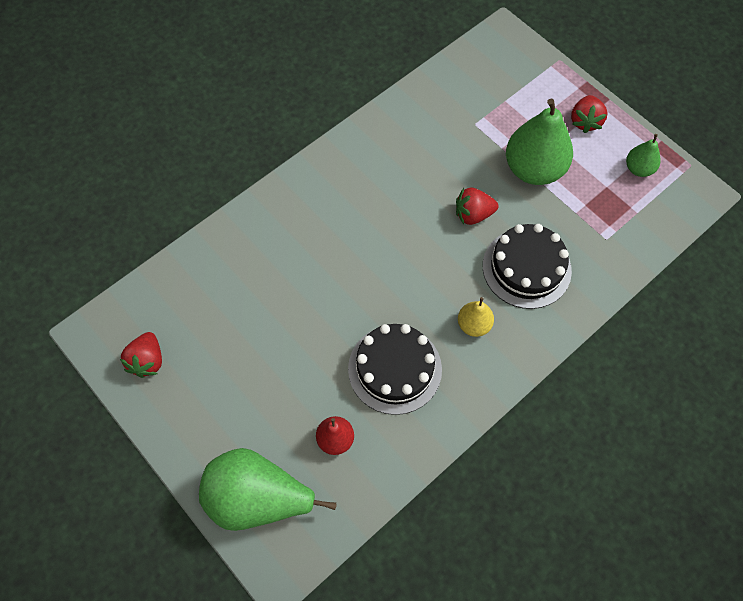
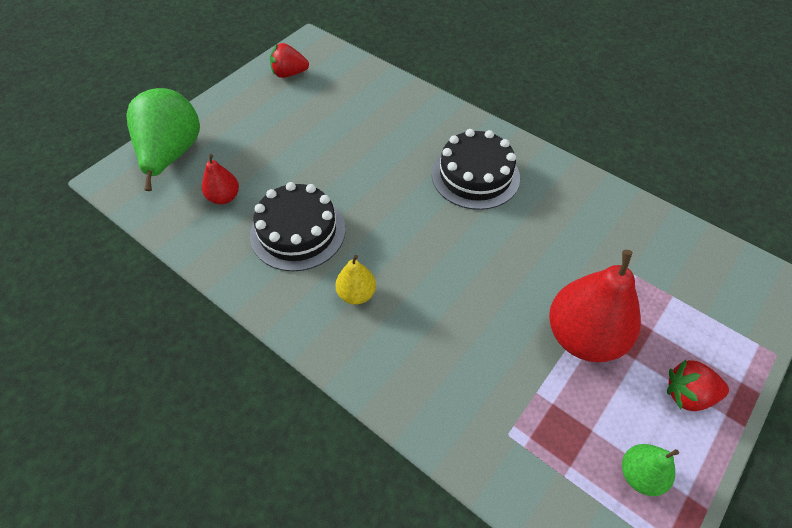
camera: 80 degrees right, 10 degrees down
red strawberry [456,188,499,225] -> none
black cake [483,224,572,309] -> black cake moved to [432,129,520,210]
green pear [506,99,573,185] -> red pear [549,250,641,362]

